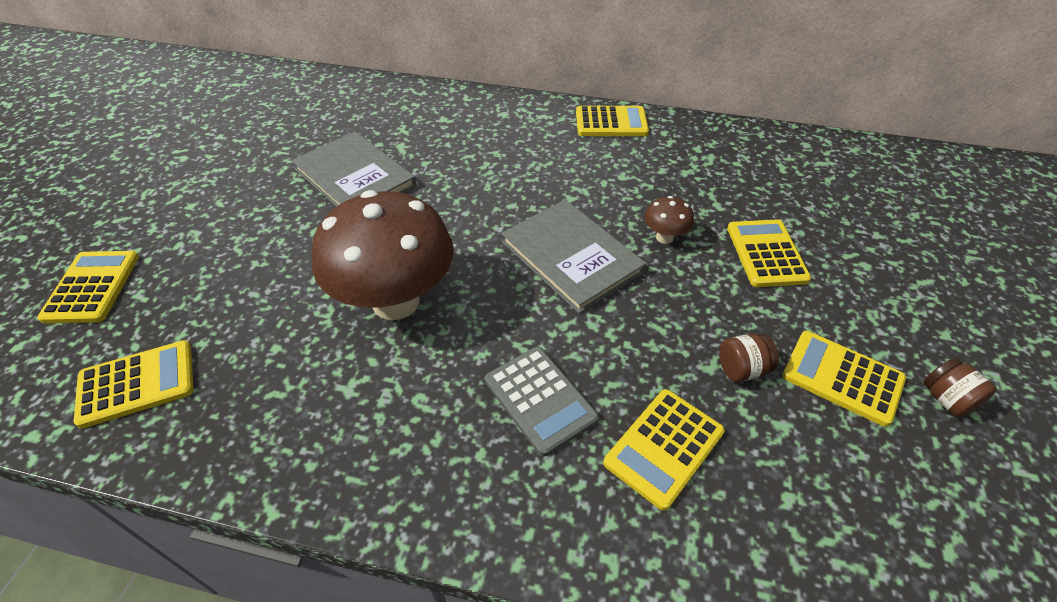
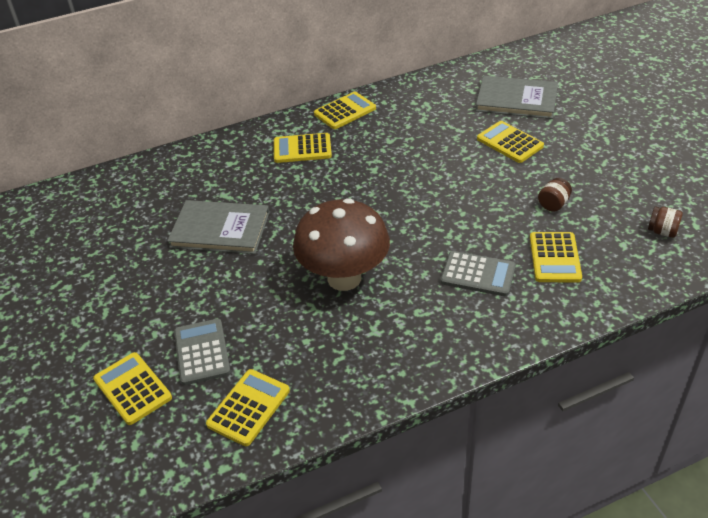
camera: 35 degrees left, 5 degrees down
grey book [501,200,646,314] -> grey book moved to [476,76,558,119]
brown mushroom [644,196,694,244] -> none
yellow calculator [782,331,906,427] -> yellow calculator moved to [274,133,332,163]
brown jar [923,358,996,417] -> brown jar moved to [648,206,683,238]
none -> grey calculator [174,319,231,385]

